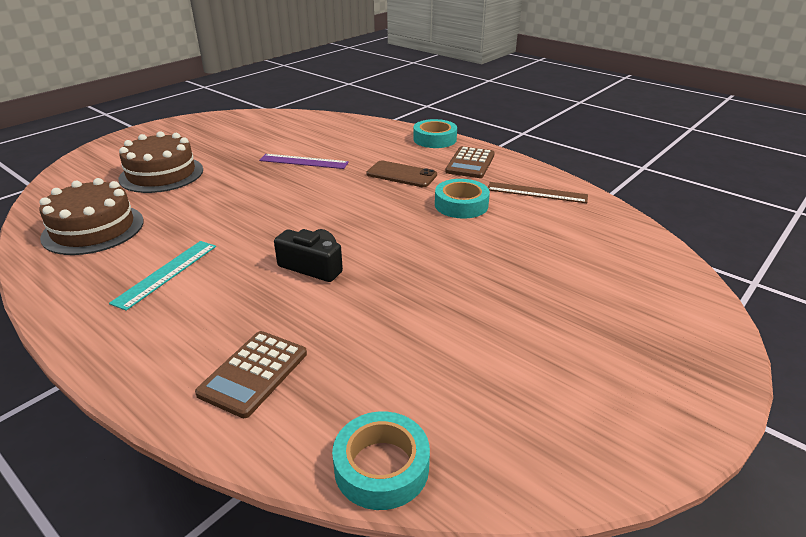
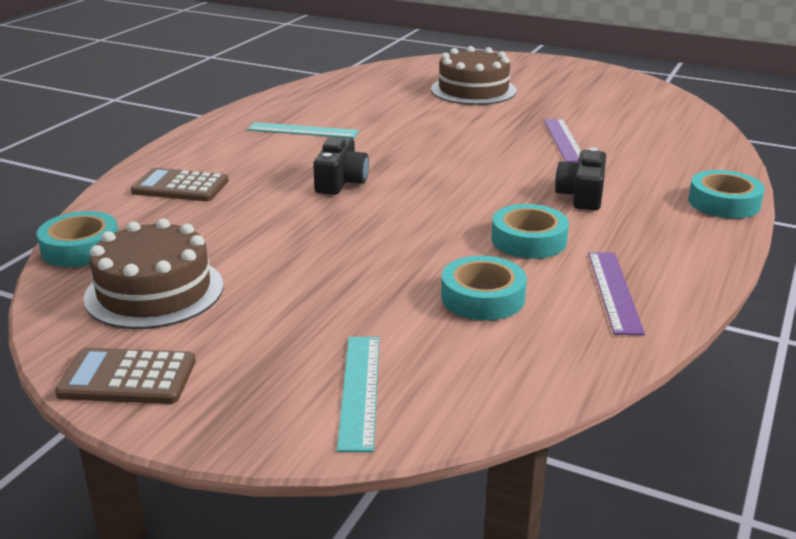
camera: 75 degrees right, 5 degrees down
brown cake [39,178,144,255] -> brown cake moved to [83,219,223,329]
brown phone [366,160,437,187] -> black camera [555,148,606,210]
brown calculator [445,146,495,178] -> brown calculator moved to [55,348,196,404]
brown ruler [488,182,588,203] -> purple ruler [588,252,645,335]
none -> turquoise ruler [337,337,379,452]
none -> turquoise tape [441,256,527,320]

